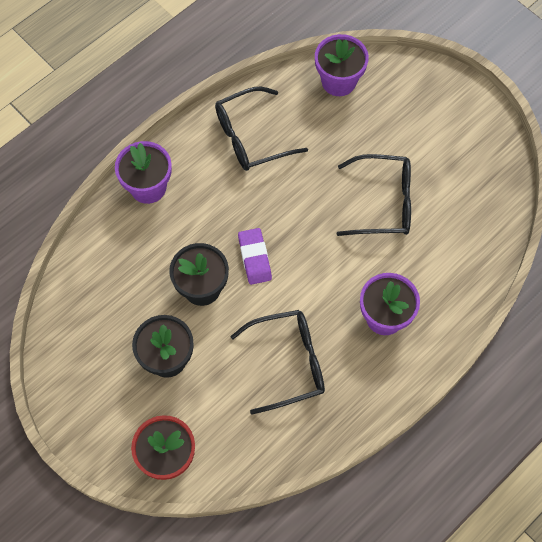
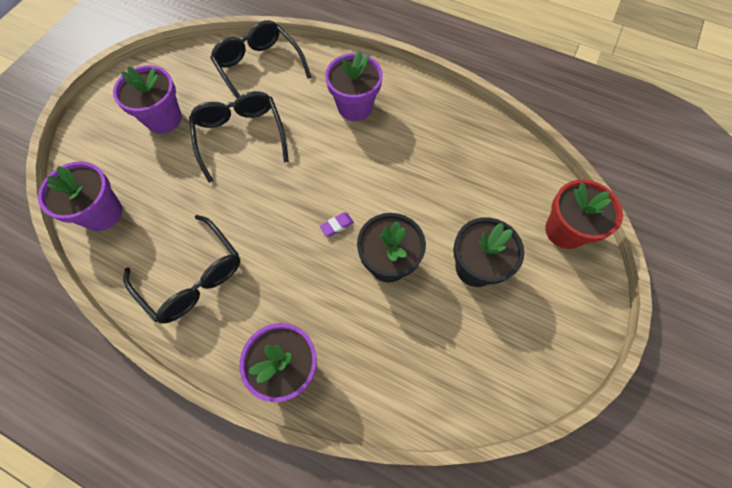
camera: 110 degrees left, 0 degrees up
black glasses [230,310,325,414] -> black glasses moved to [210,20,312,98]
purple eraser [238,228,272,285] -> purple eraser [320,212,354,236], size x0.56
none -> purple flower pot [113,65,182,134]

